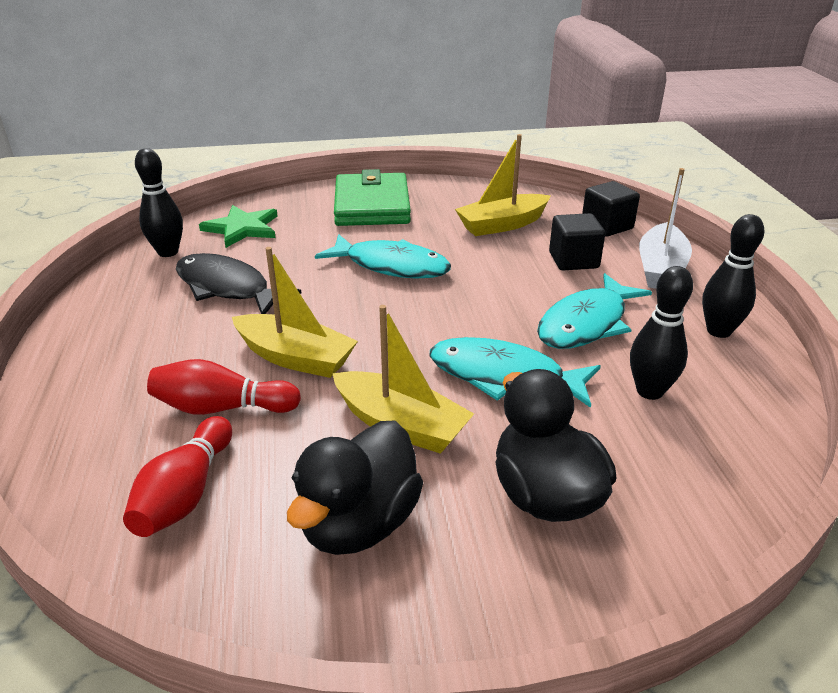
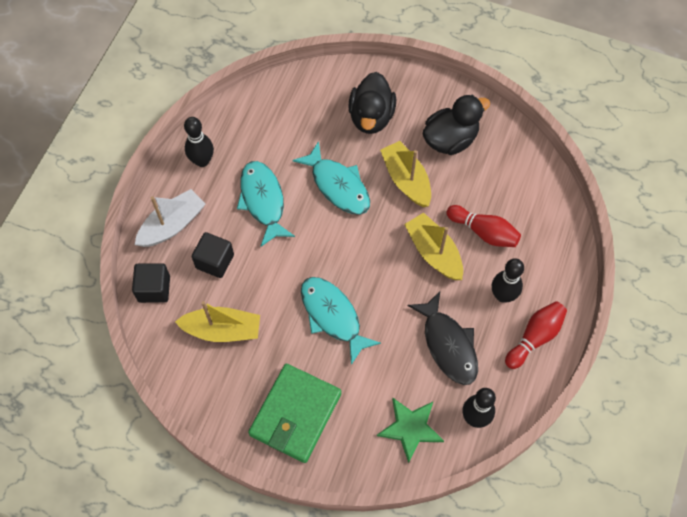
camera: 150 degrees left, 30 degrees up
red bowling pin [123,416,232,537] -> red bowling pin moved to [505,301,567,369]
turquoise fish [537,273,652,349] -> turquoise fish turned 90 degrees counterclockwise [237,161,295,246]
black bowling pin [630,266,693,400] -> black bowling pin moved to [492,258,524,303]

